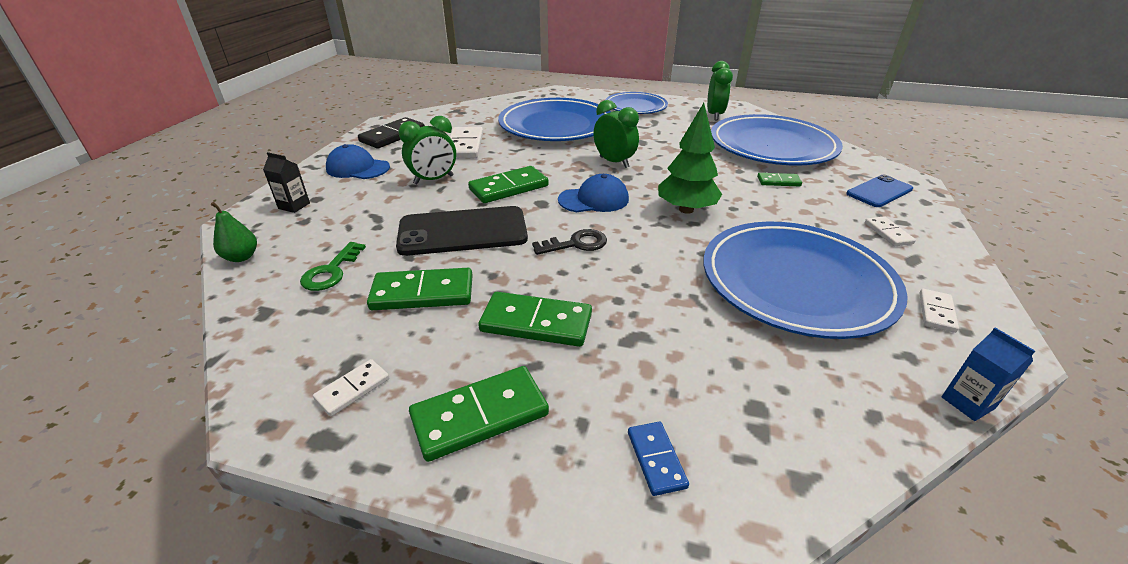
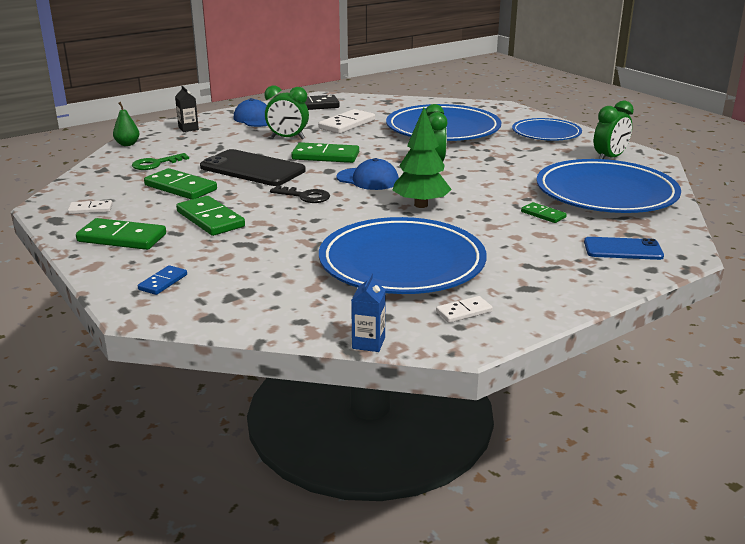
camera: 40 degrees right, 10 degrees down
white domino [865,216,916,246] -> none

